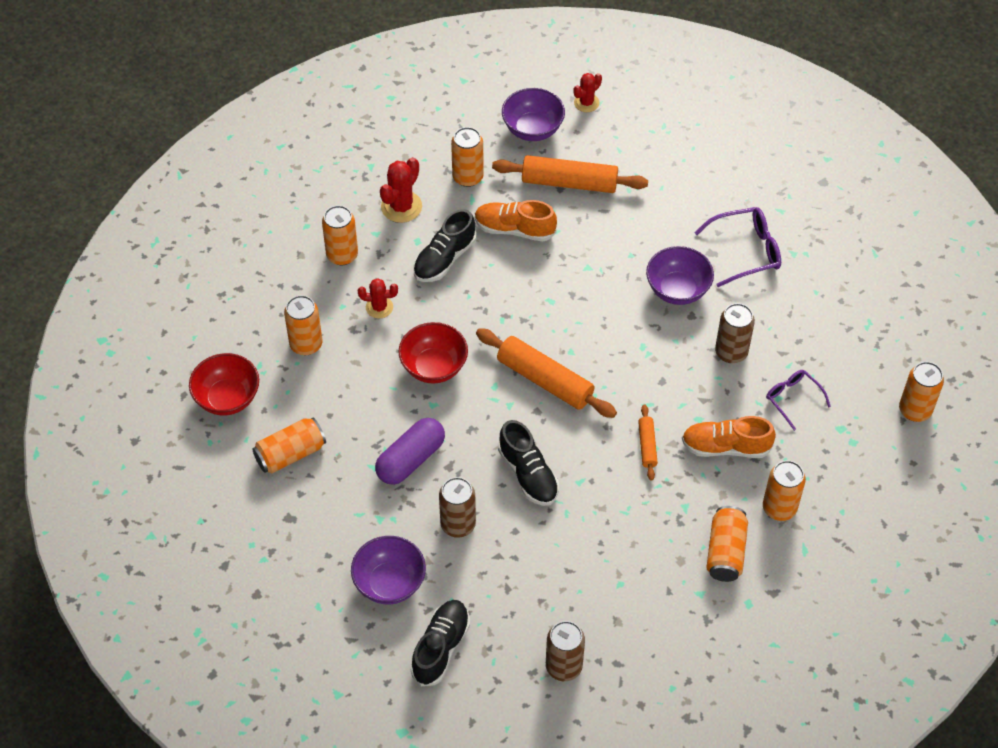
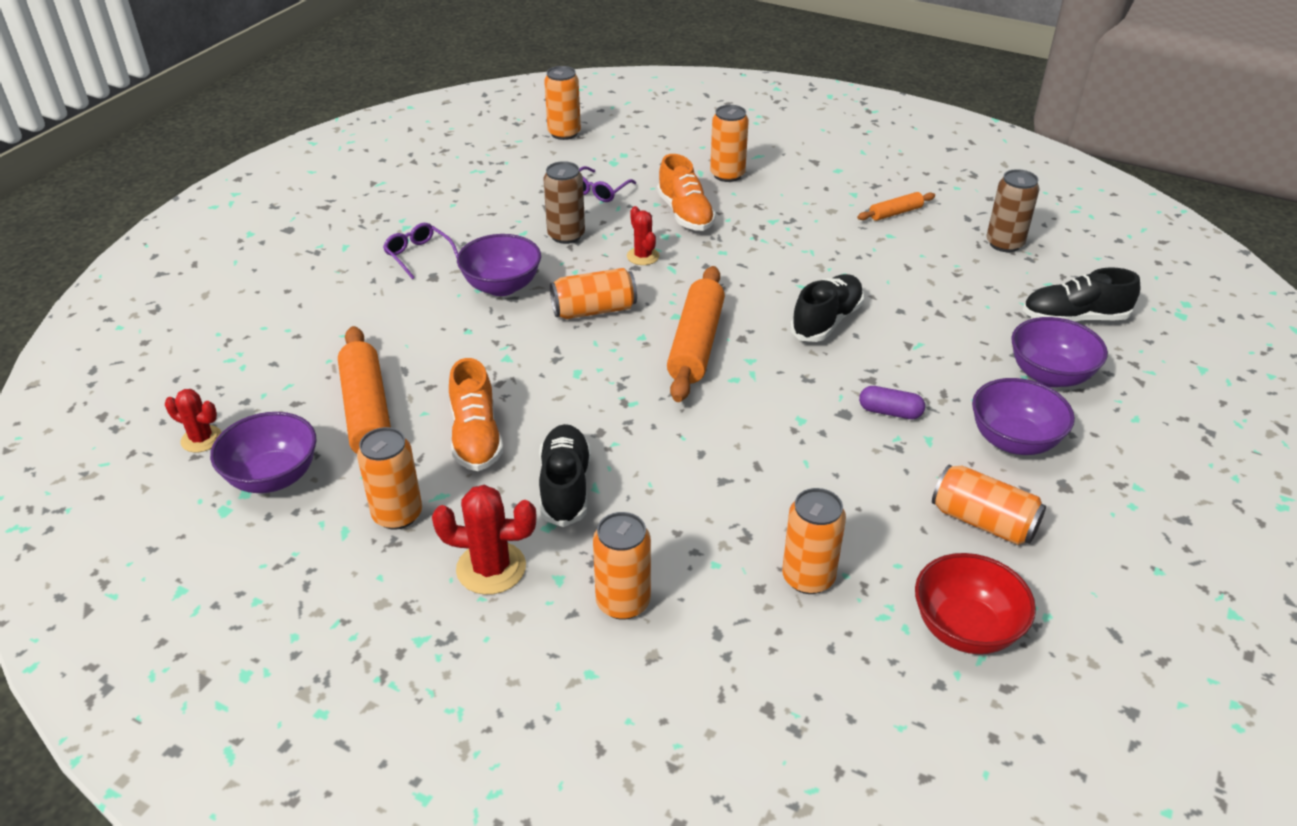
camera: 115 degrees left, 15 degrees down
red cactus [358,278,398,319] -> red cactus moved to [627,206,659,265]
purple capsule [375,418,445,485] -> purple capsule [859,386,925,419], size x0.57
red bowl [398,322,468,384] -> none
black shoe [413,209,476,282] -> black shoe turned 105 degrees counterclockwise [539,424,591,527]
brown can [439,477,476,538] -> none
orange rolling pin [638,405,658,481] -> orange rolling pin moved to [857,192,935,221]
purple glasses [694,207,781,287] -> purple glasses [383,223,458,279], size x0.65
orange can [706,506,748,582] -> orange can moved to [550,268,637,319]
none -> purple bowl [972,378,1075,455]

